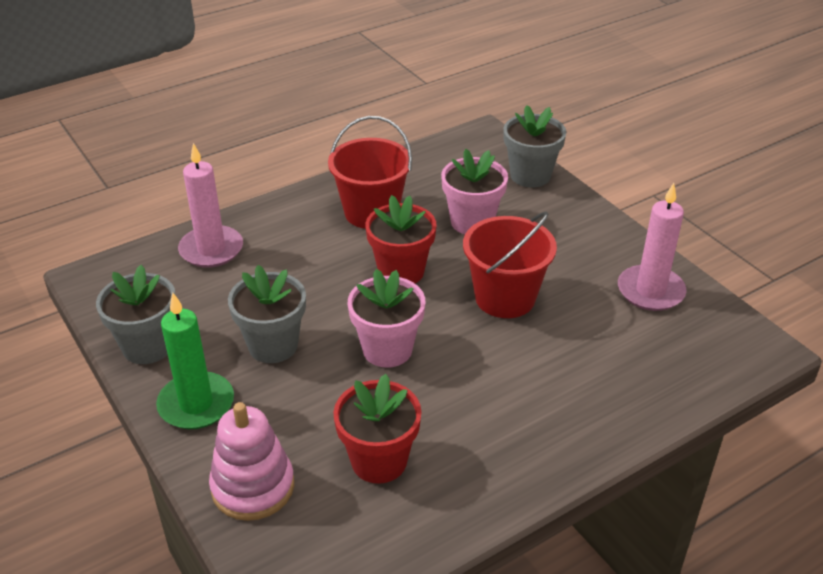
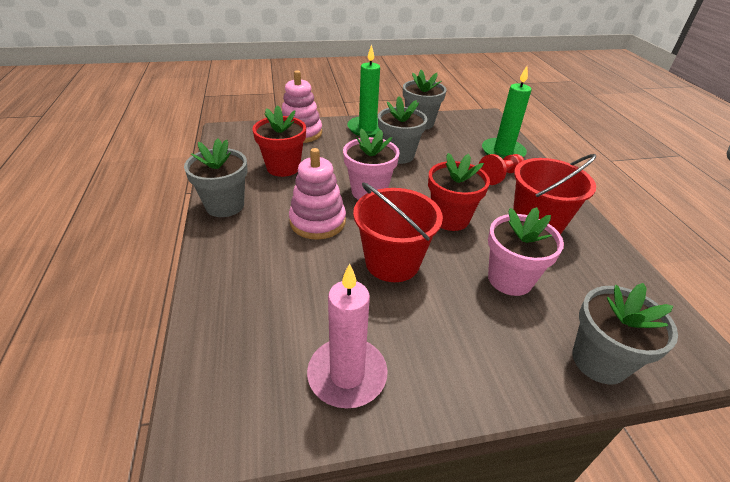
camera: 110 degrees right, 0 degrees up
pink candle [178,143,243,268] -> green candle [482,66,531,159]
none -> grey flower pot [184,138,248,217]
none -> pink stacking toy [289,148,346,240]
none -> red pawn [479,154,524,185]

